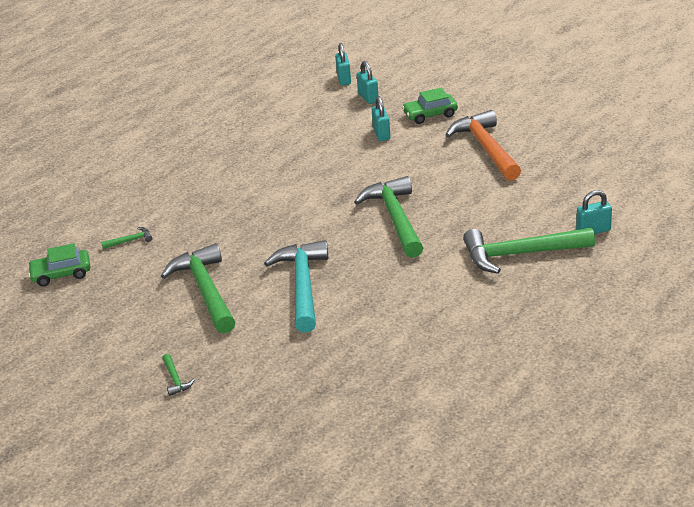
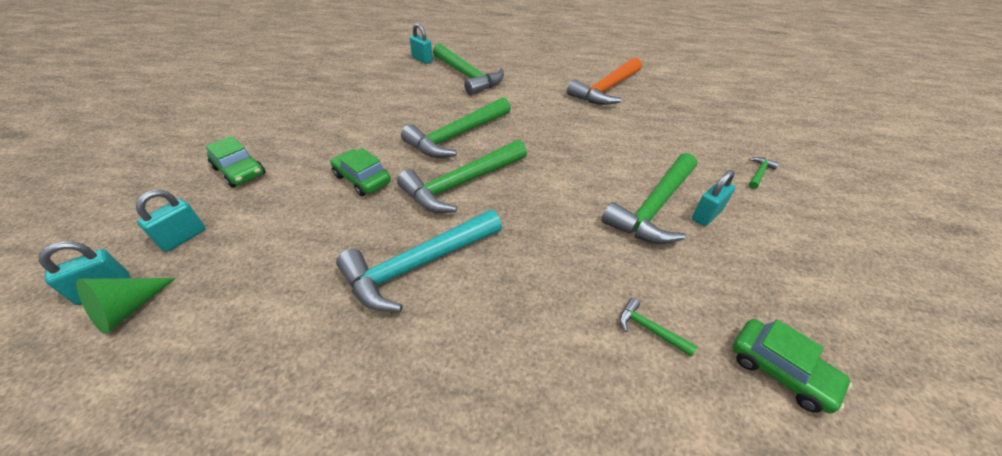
camera: 125 degrees left, 10 degrees up
turquoise hammer [264,240,328,333] -> turquoise hammer moved to [336,210,502,312]
turquoise padlock [372,96,390,141] -> turquoise padlock moved to [692,170,735,226]
orange hammer [446,110,521,181] -> orange hammer moved to [567,57,642,105]
none -> green cone [76,278,176,334]
none -> green car [330,148,391,196]
none -> green hammer [397,140,527,213]

